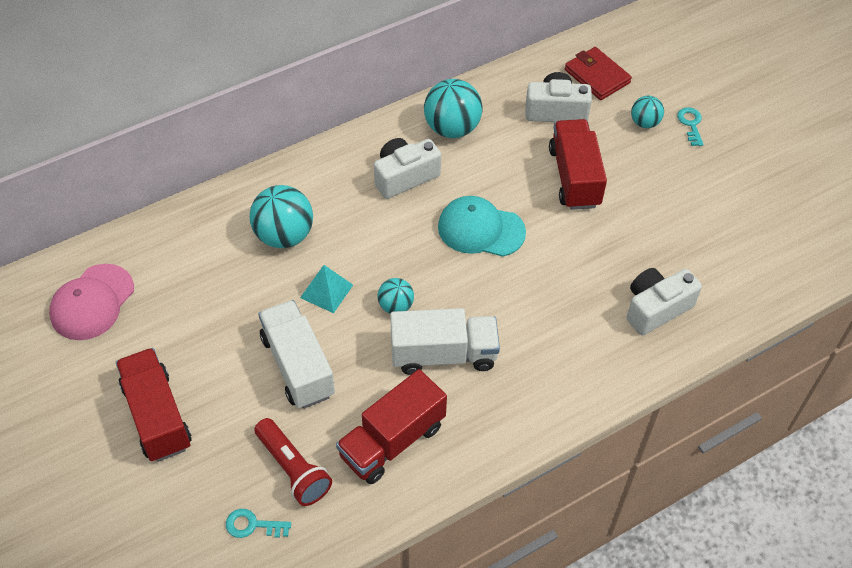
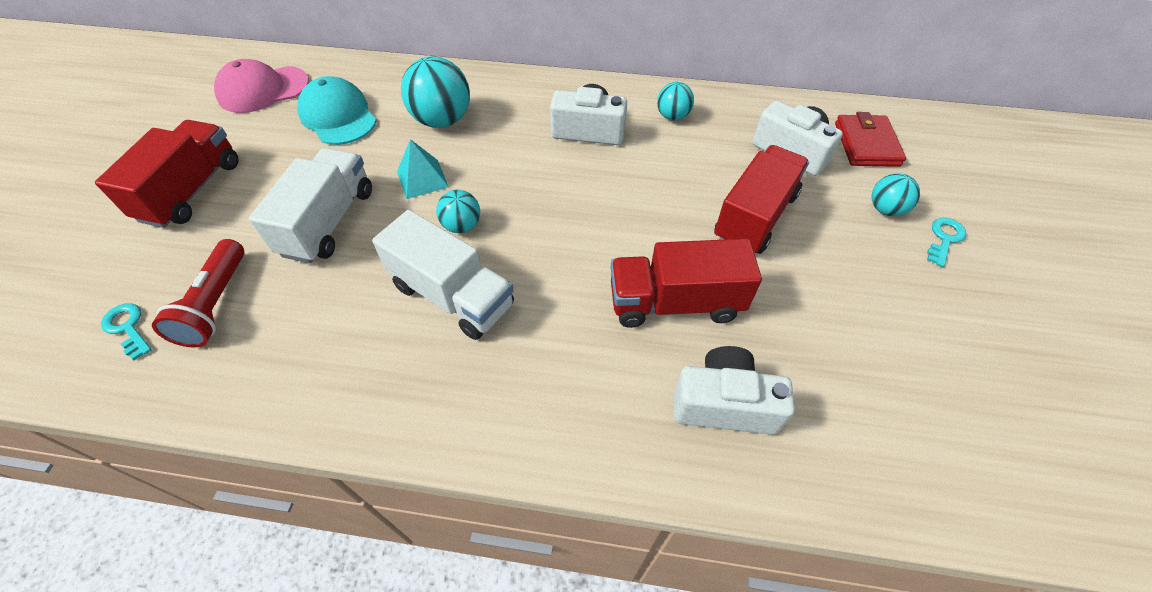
camera: 40 degrees right, 0 degrees up
red truck [336,369,447,484] -> red truck moved to [611,239,762,328]
turquoise ball [424,79,482,138] -> turquoise ball [657,82,694,121], size x0.56
turquoise cap [438,196,526,257] -> turquoise cap moved to [297,76,377,145]

